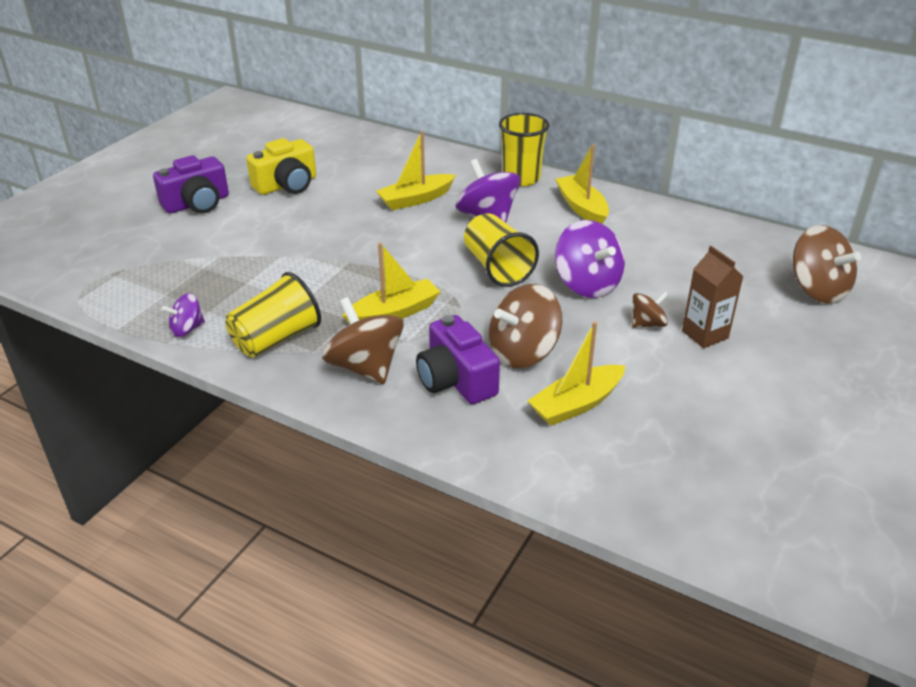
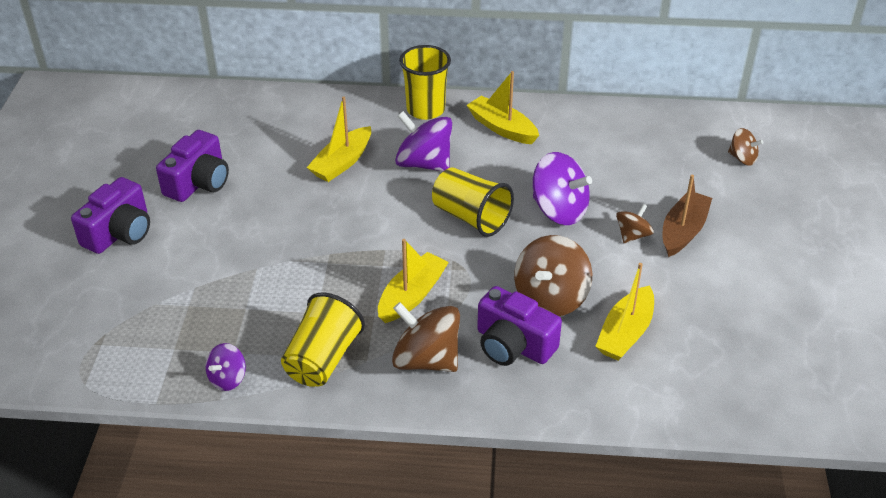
camera: 25 degrees left, 5 degrees up
yellow camera [246,138,316,195] -> purple camera [156,130,229,202]
brown carton [682,246,743,348] -> brown boat [663,175,712,257]
brown spinning top [793,225,861,304] -> brown spinning top [728,128,764,165], size x0.55

